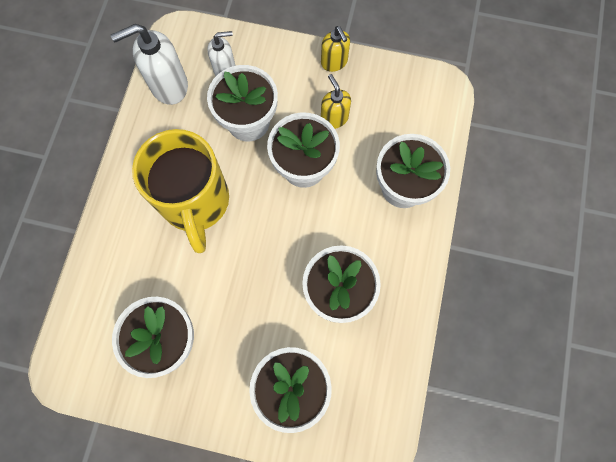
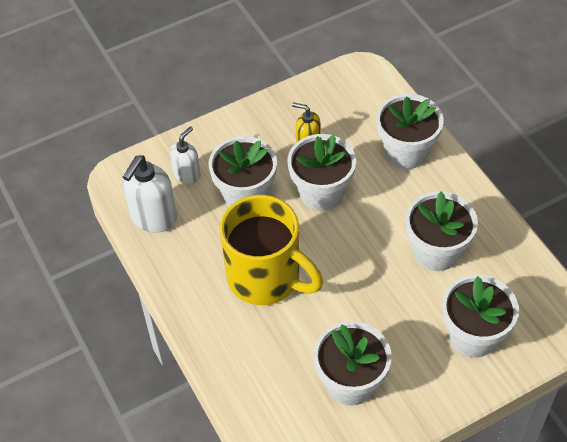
camera: 40 degrees left, 20 degrees down
yellow soap dispenser [321,26,350,72] -> none

